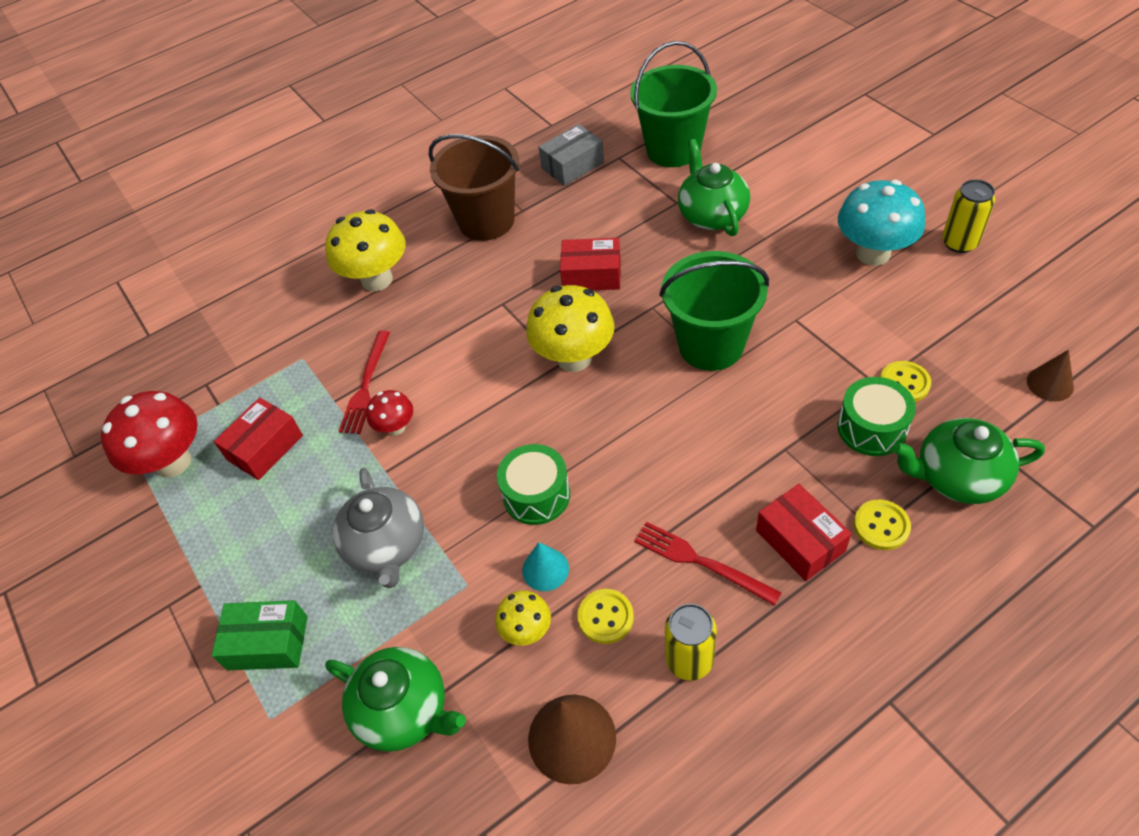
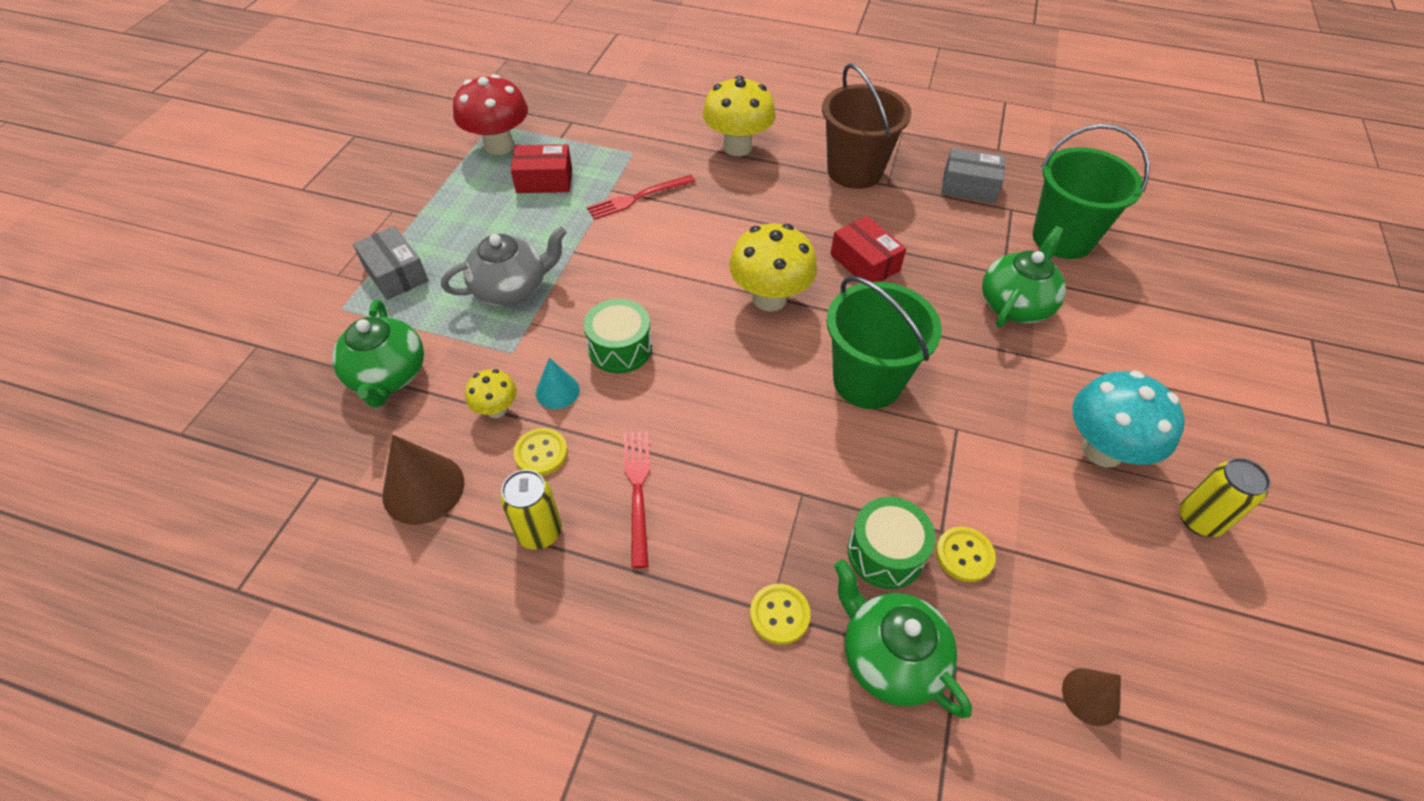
camera: 45 degrees right, 0 degrees up
green box [212,600,308,670] -> grey box [353,226,428,300]
grey teapot [333,468,424,588] -> grey teapot turned 150 degrees counterclockwise [441,226,567,306]
red mushroom [366,390,413,436] -> none
red box [756,484,852,581] -> none

